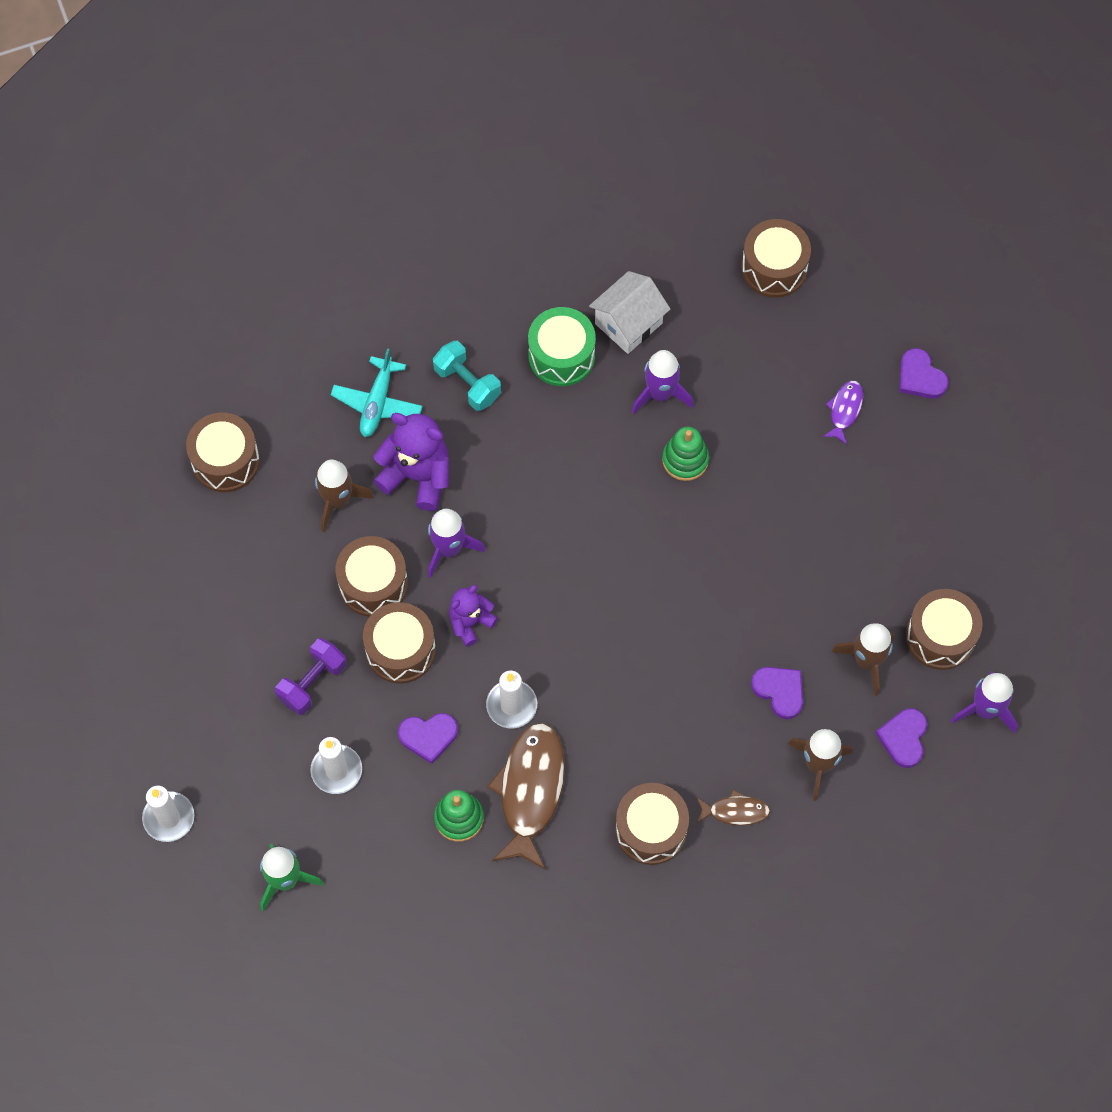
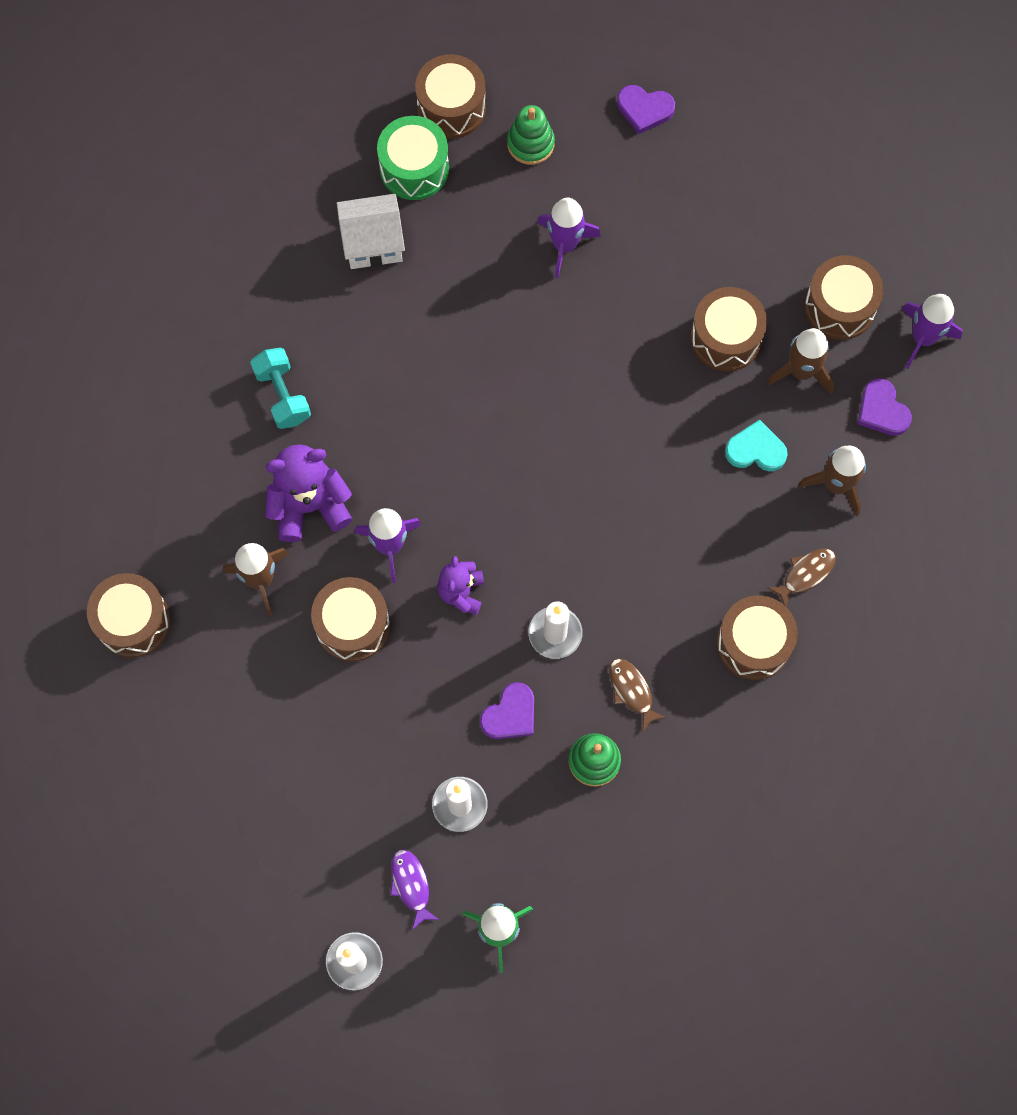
camera: 40 degrees left, 5 degrees up
purple dumbbell [275,638,346,715] -> none
turquoise plane [331,348,423,437] -> none
brown drum [363,602,436,683] -> brown drum moved to [690,287,767,372]
turquoise dumbbell [433,341,501,411] -> turquoise dumbbell turned 60 degrees clockwise [250,348,311,429]
brown fish [487,722,565,870] -> brown fish [609,658,667,731], size x0.49
green drum [528,307,596,386] -> green drum moved to [377,116,449,200]
white house [589,271,670,354] -> white house turned 75 degrees clockwise [337,194,405,269]
purple rocket [632,350,694,414] -> purple rocket moved to [538,198,601,278]
green stacking toy [662,427,709,481] -> green stacking toy moved to [507,105,555,165]
purple heart [751,667,803,719] -> turquoise heart [725,420,788,471]
purple fish [823,380,863,445] -> purple fish moved to [390,849,439,930]

